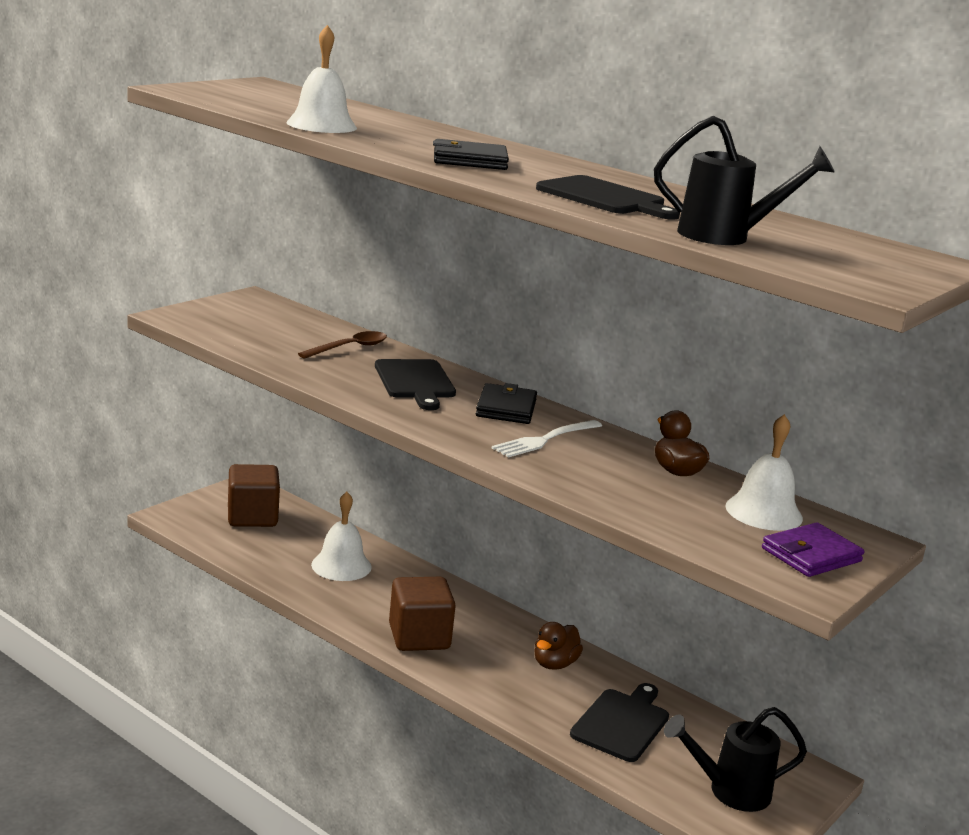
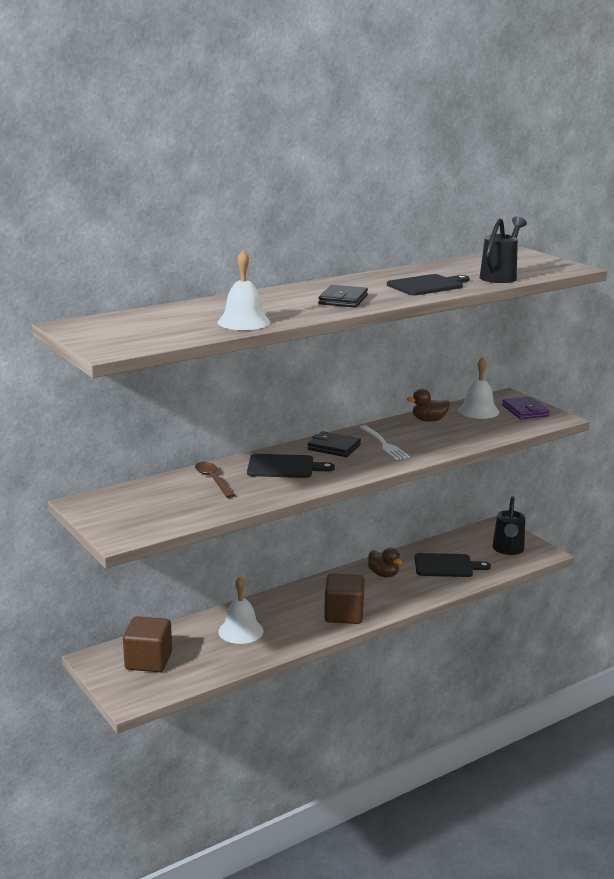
camera: 70 degrees left, 0 degrees up
black cutting board [570,683,669,762] -> black cutting board turned 135 degrees clockwise [415,553,491,577]

